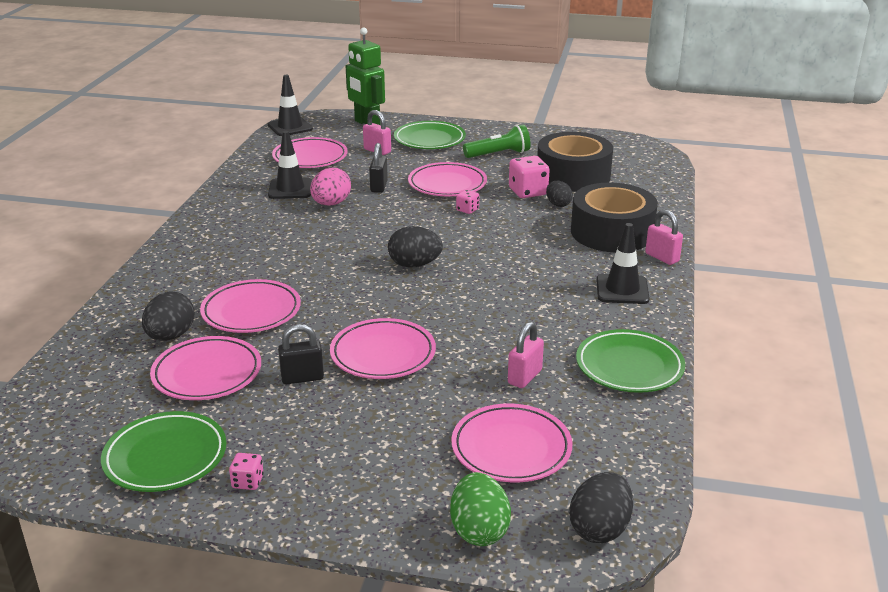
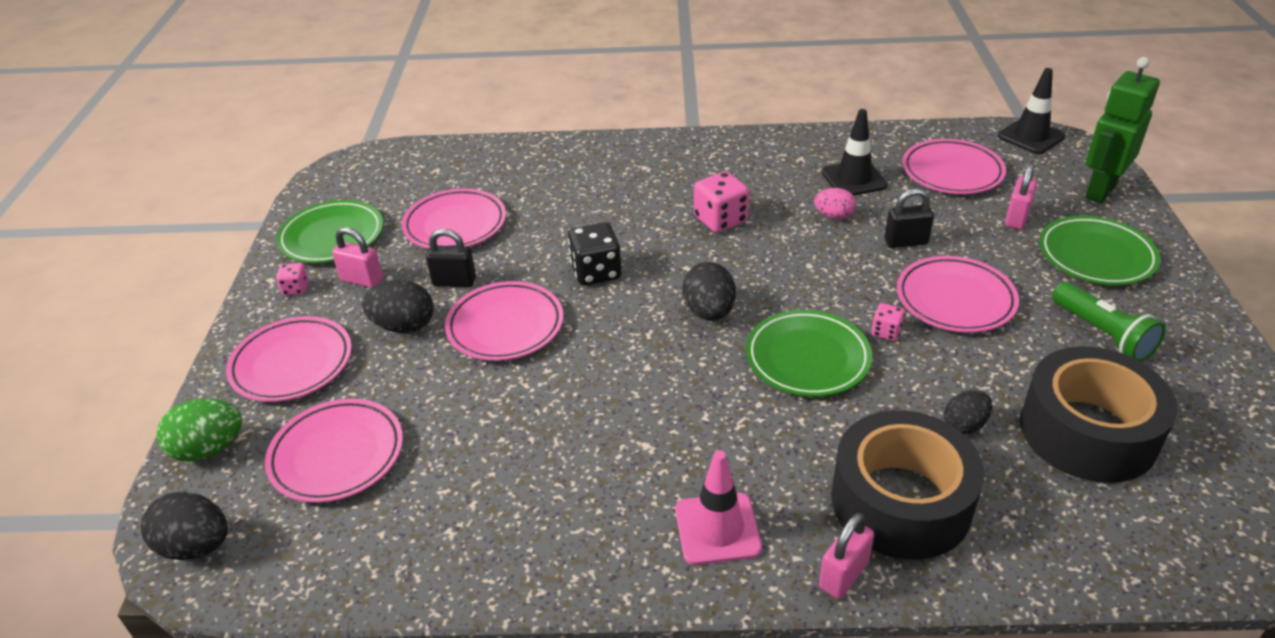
camera: 80 degrees right, 10 degrees up
black egg [142,292,194,341] -> black egg moved to [362,280,434,333]
pink plate [200,279,301,333] -> pink plate moved to [226,316,352,402]
black padlock [278,324,324,385] -> black padlock turned 60 degrees counterclockwise [426,229,476,287]
pink egg [310,168,351,206] -> pink egg [814,188,856,220], size x0.66
pink padlock [508,322,544,388] -> pink padlock moved to [332,227,383,288]
pink dice [509,156,549,198] -> pink dice moved to [694,171,749,233]
green plate [576,329,685,393] -> green plate moved to [746,310,872,397]
black traffic cone [596,223,650,304] -> pink traffic cone [675,450,762,565]
none -> black dice [568,222,622,285]

